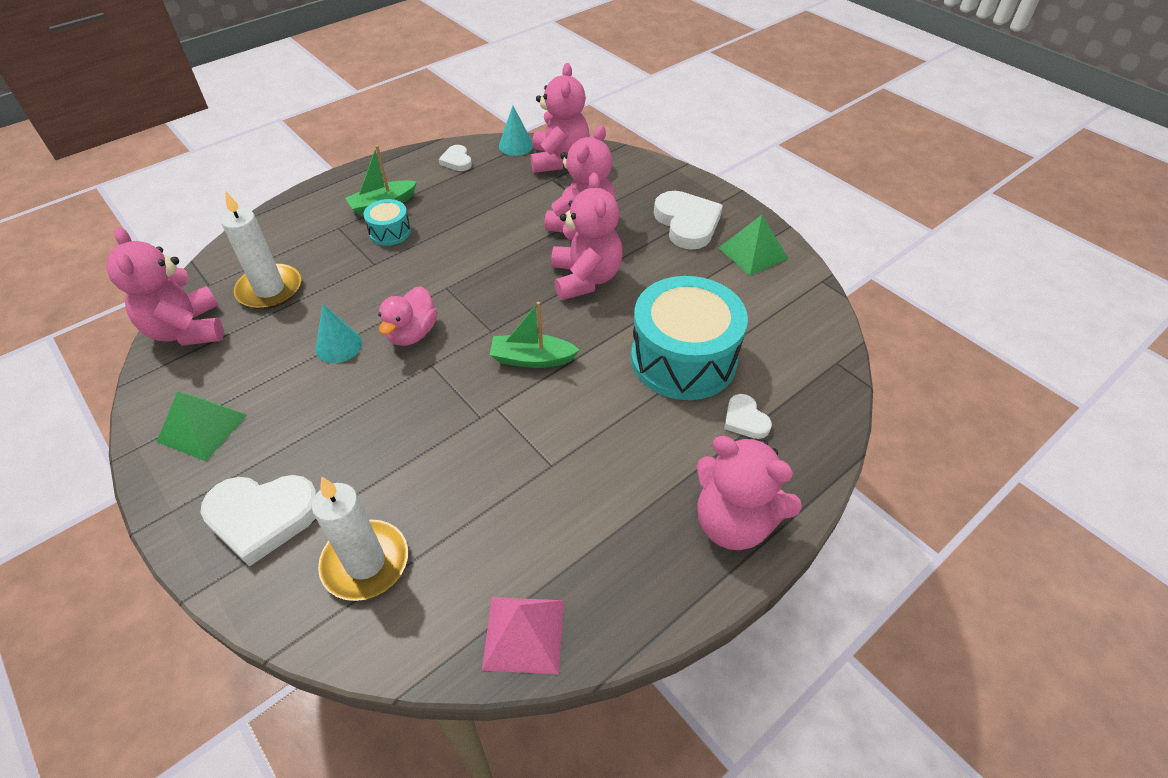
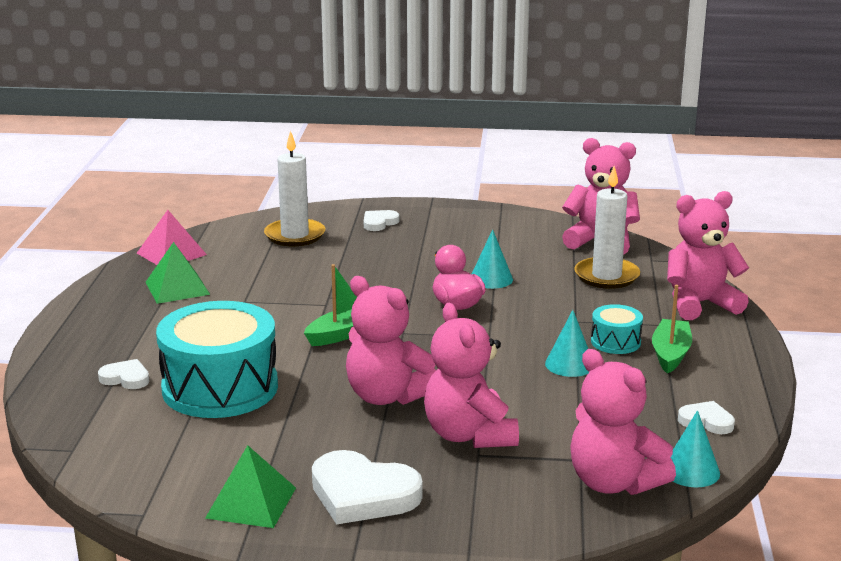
camera: 135 degrees right, 25 degrees down
green pyramid [157,391,247,461] -> green pyramid moved to [145,242,210,304]
white heart [201,475,317,567] -> white heart [364,210,400,231], size x0.53
pink teddy bear [696,436,802,550] -> pink teddy bear moved to [667,191,749,320]
none -> turquoise cone [545,310,589,377]

